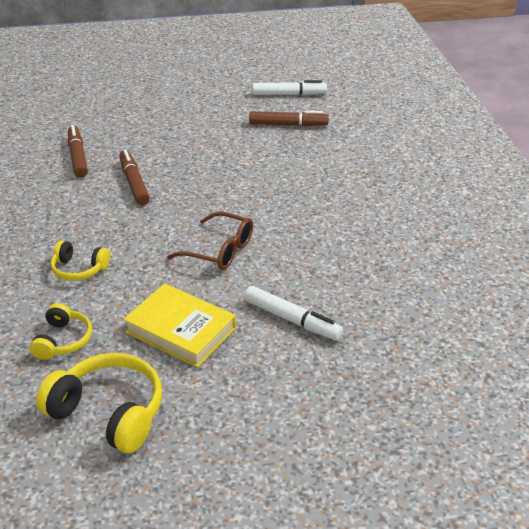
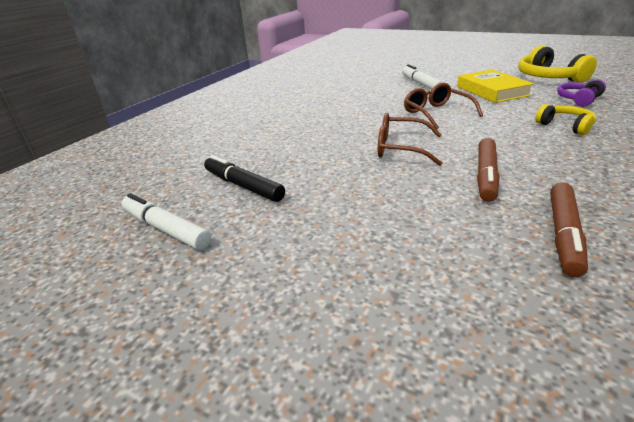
camera: 140 degrees left, 5 degrees down
yellow headphones [30,303,92,360] -> purple headphones [557,79,606,107]
brown marker [249,111,329,126] -> black marker [204,155,285,202]
none -> brown glasses [378,113,442,166]

